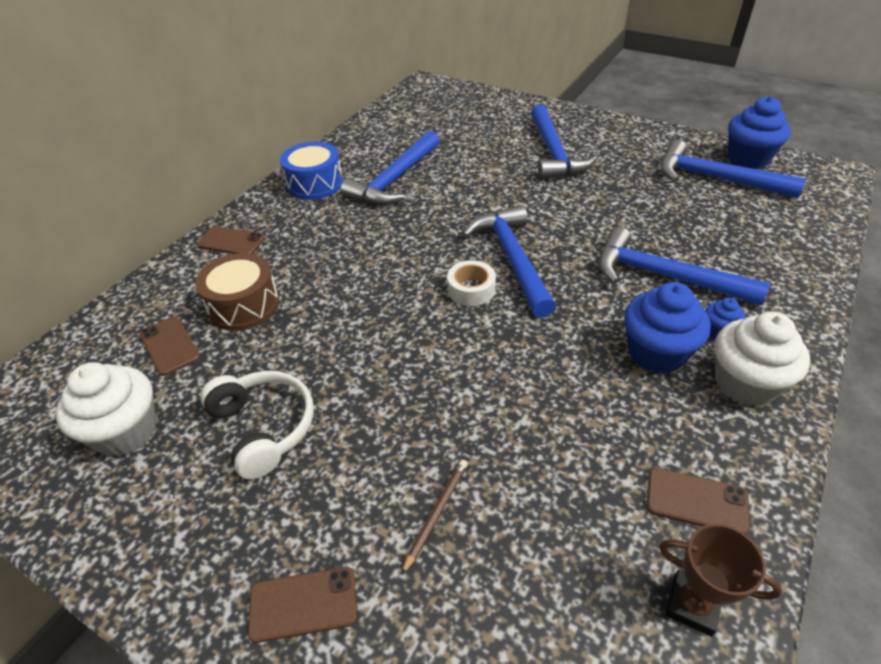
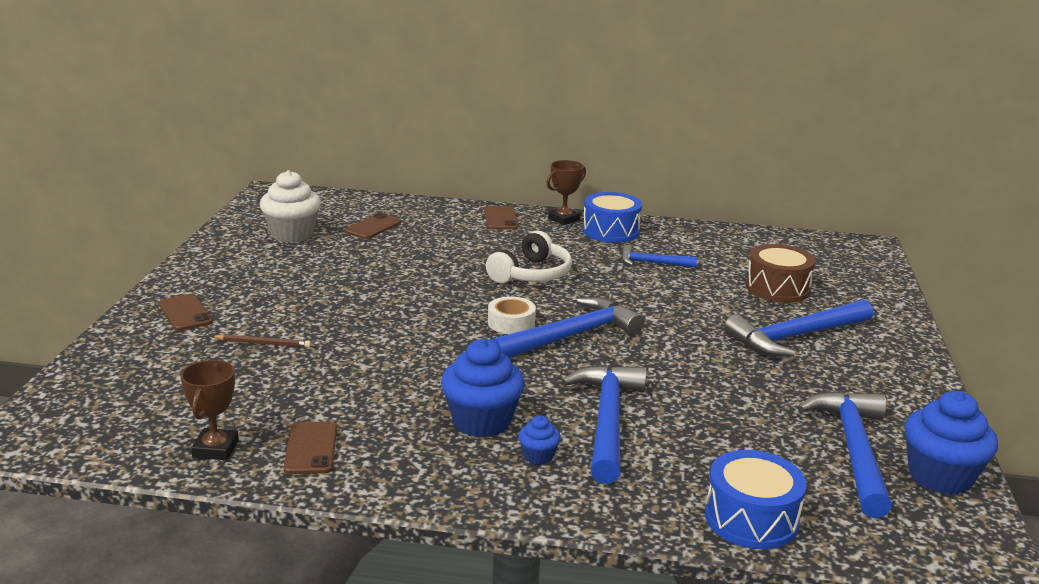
camera: 65 degrees right, 20 degrees down
brown drum [195,253,279,331] -> brown drum moved to [746,244,816,303]
white headphones [200,371,314,479] -> white headphones moved to [486,230,572,283]
blue hammer [340,131,440,205] -> blue hammer [621,245,697,268], size x0.54
white cupcake [715,312,810,407] -> none
none -> brown trophy [546,160,586,225]
none -> blue drum [705,450,807,549]

